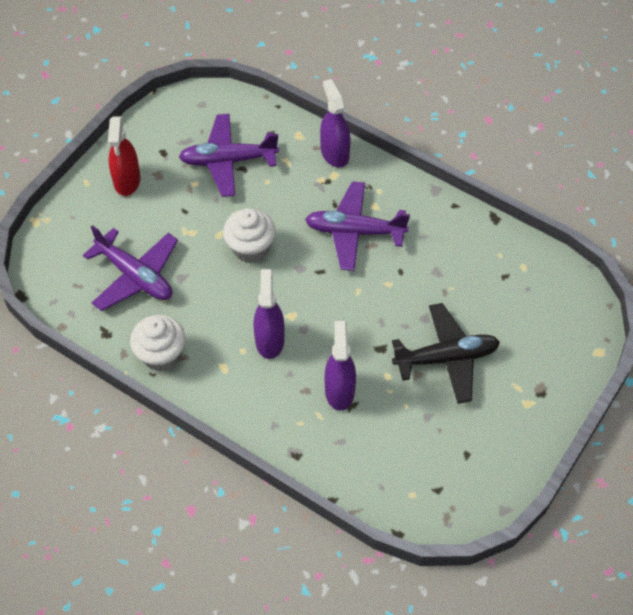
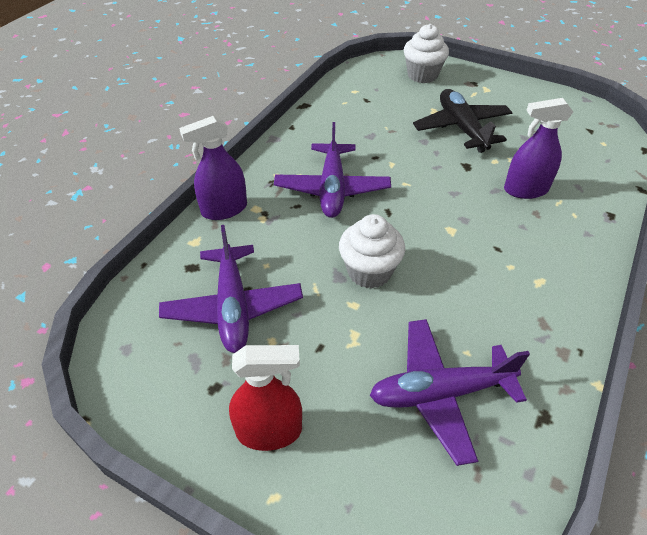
camera: 95 degrees left, 10 degrees down
purple plane [83,225,178,311] -> purple plane turned 135 degrees counterclockwise [369,319,530,466]
white cupcake [130,315,186,372] -> white cupcake moved to [404,24,449,83]
purple spray bottle [253,269,285,359] -> none

